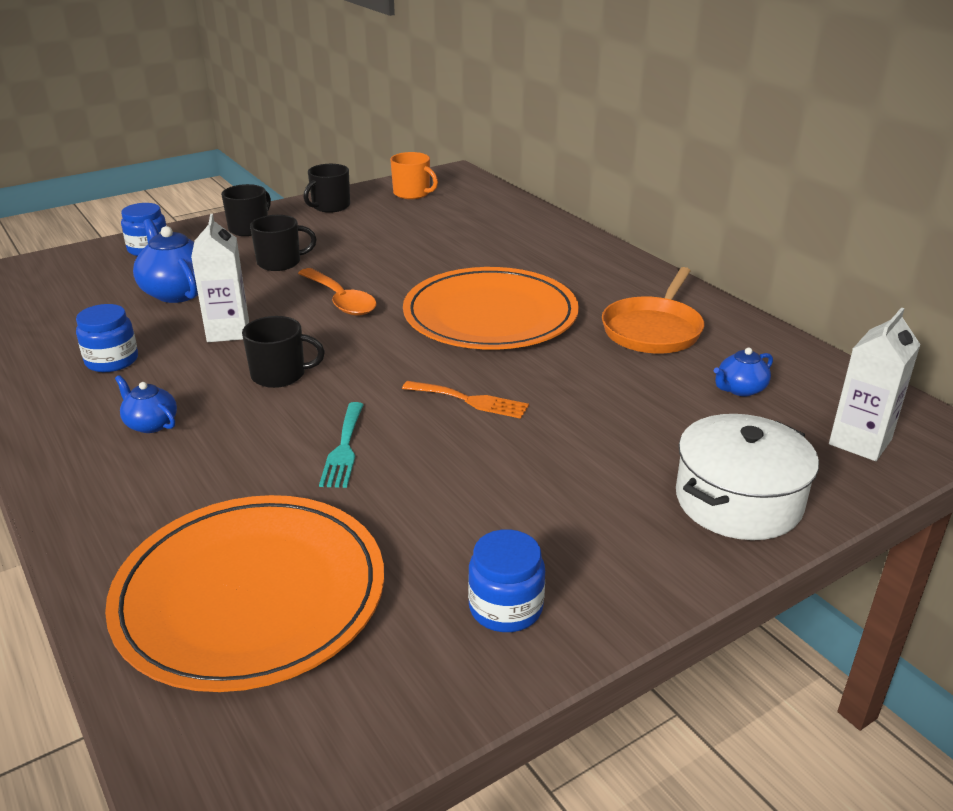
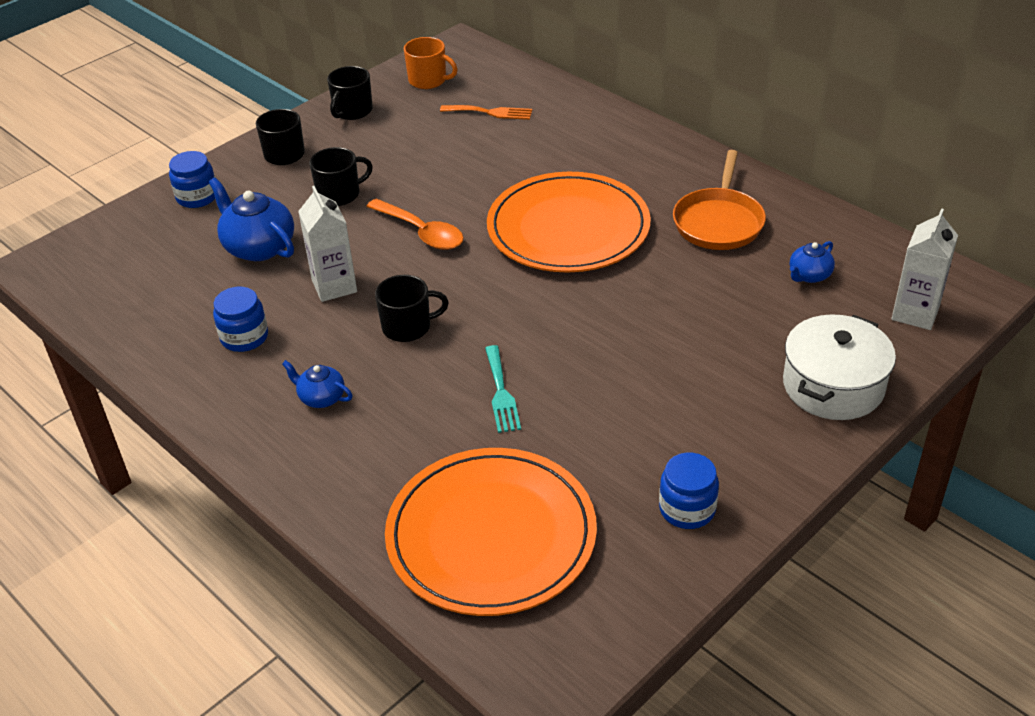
camera: 10 degrees left, 10 degrees up
orange fork [402,381,529,419] -> orange fork moved to [440,105,532,120]

